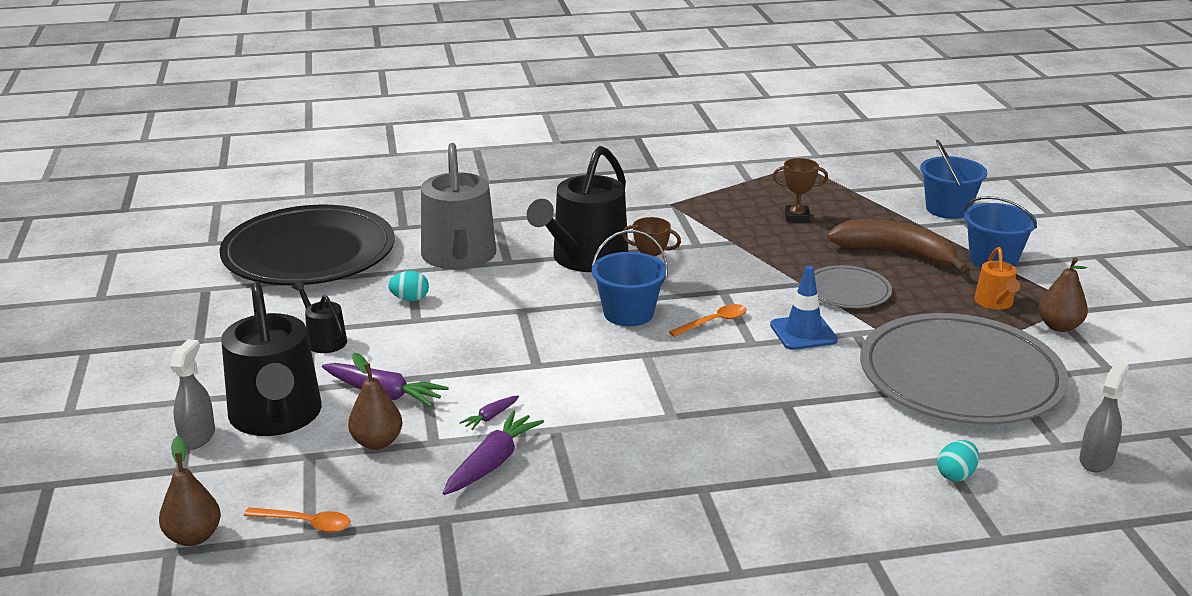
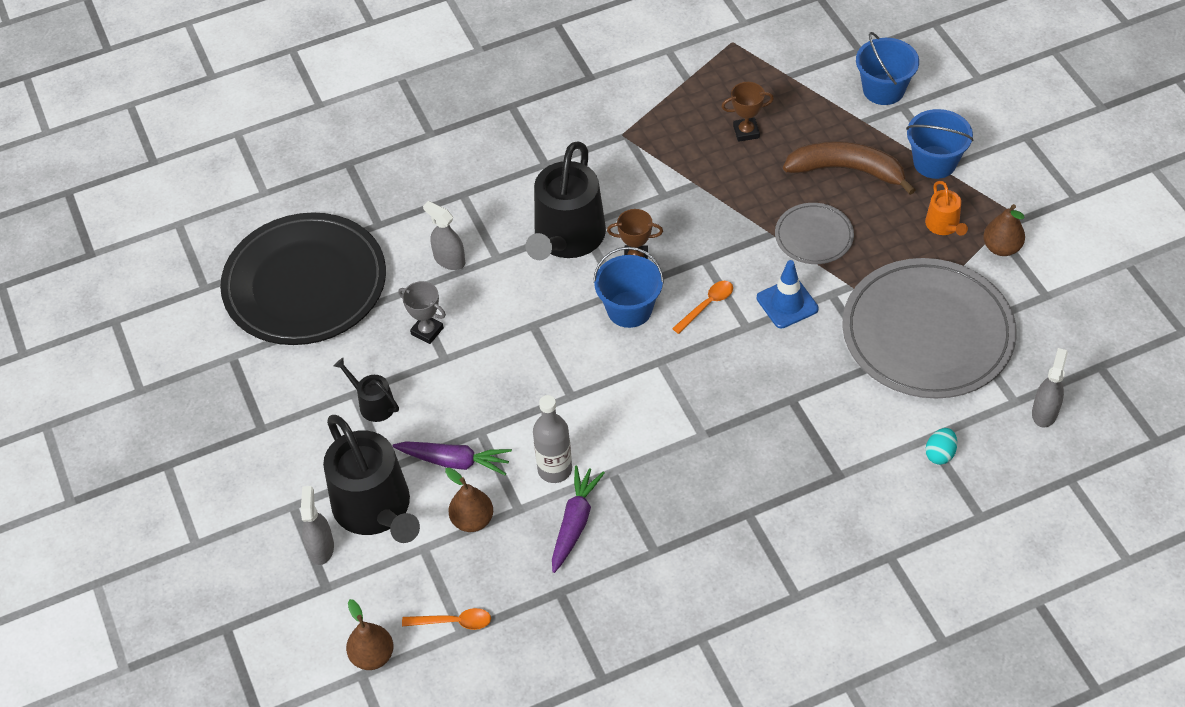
camera: 10 degrees left, 25 degrees up
turquoise egg [388,271,429,301] -> grey trophy [398,281,446,344]
grey watering can [421,143,496,269] -> grey spray bottle [423,201,465,270]
purple carrot [459,395,519,430] -> grey bottle [533,395,572,483]

